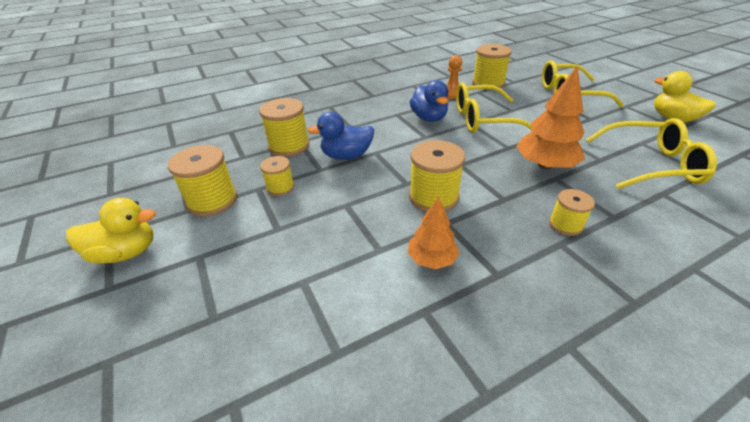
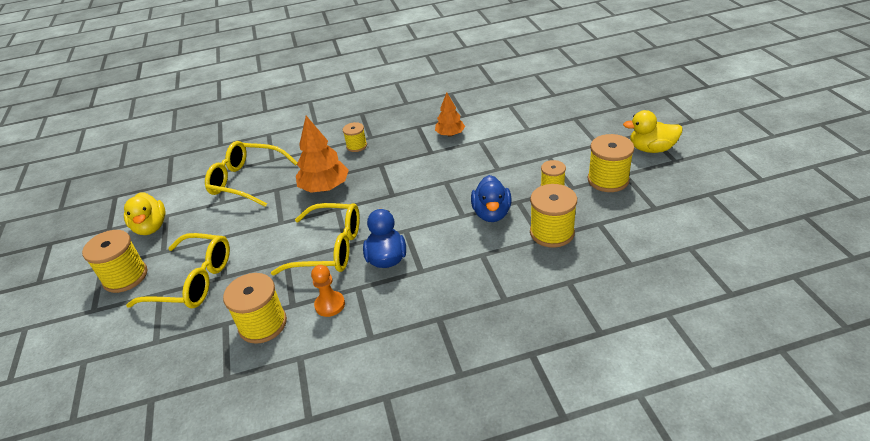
camera: 165 degrees left, 0 degrees up
blue duck [307,112,374,160] -> blue duck turned 90 degrees clockwise [471,175,512,222]
yellow spool [409,140,465,212] -> yellow spool moved to [82,230,147,293]

